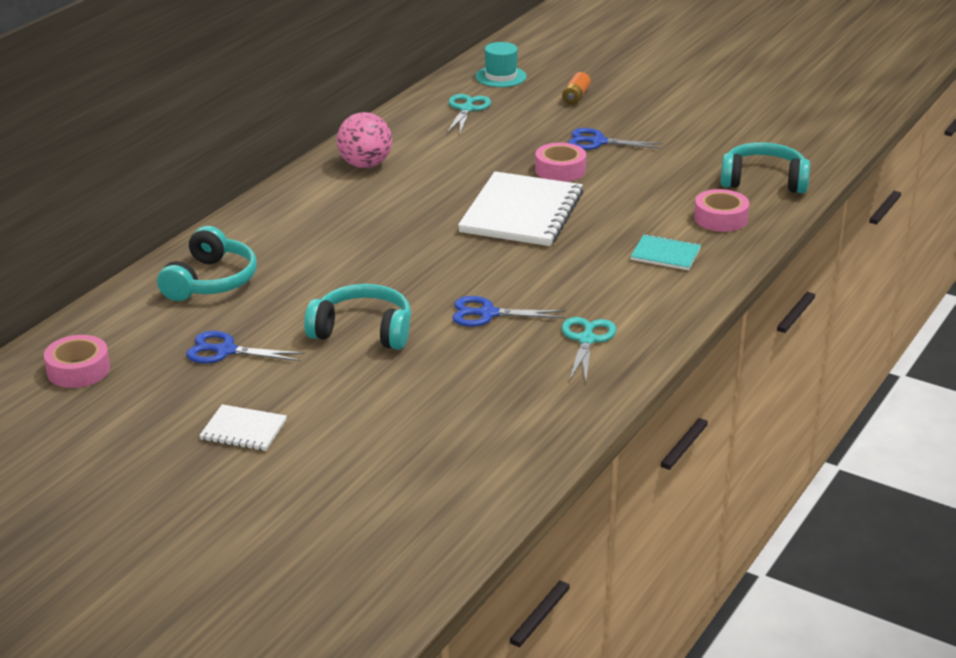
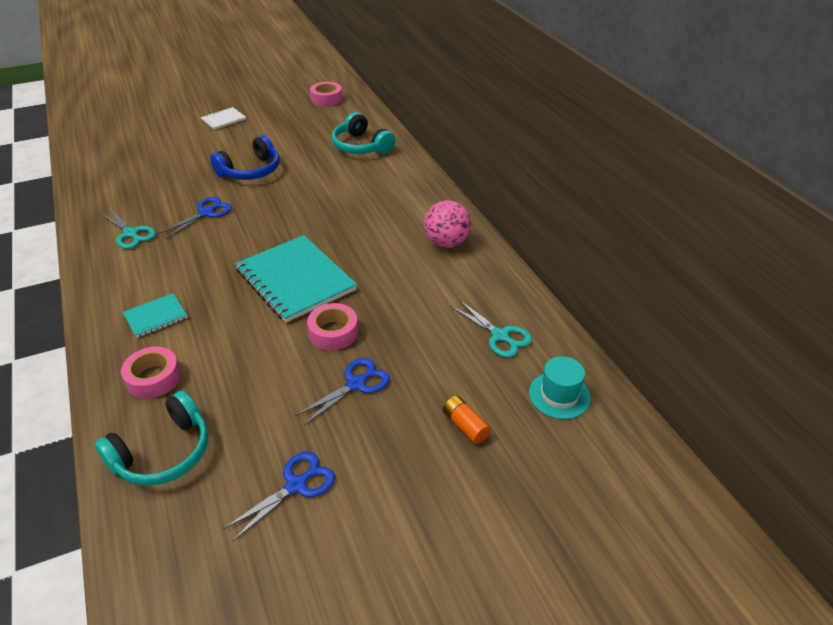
camera: 125 degrees right, 10 degrees up
blue scissors [186,331,305,363] -> blue scissors moved to [223,452,335,541]
turquoise headphones [304,284,411,350] -> blue headphones [210,135,280,180]
white notebook [458,171,583,246] -> turquoise notebook [235,235,357,323]

